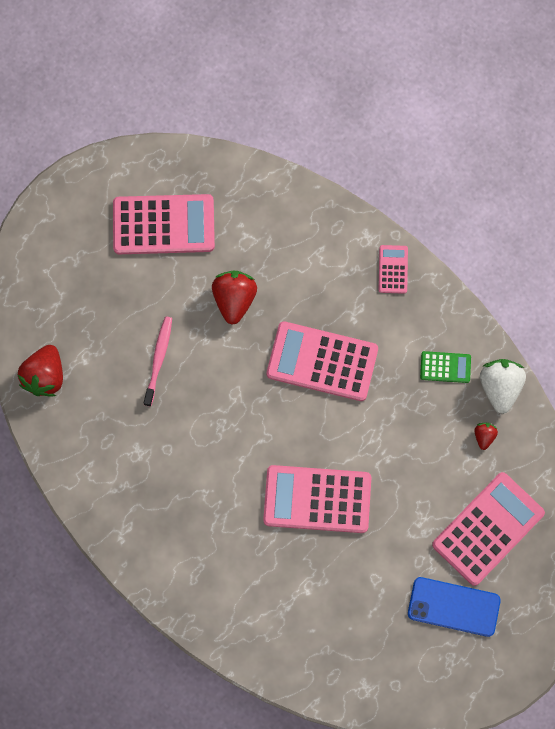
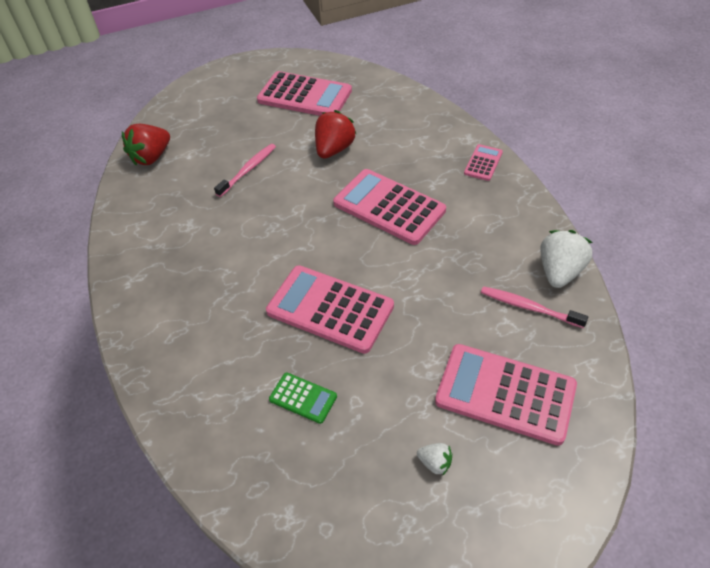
camera: 25 degrees right, 25 degrees down
blue phone [408,577,501,637] -> white strawberry [417,443,452,475]
green calculator [420,351,471,383] -> green calculator moved to [269,373,337,424]
pink calculator [432,472,545,586] -> pink calculator turned 135 degrees counterclockwise [435,344,577,446]
red strawberry [475,423,498,450] -> pink toothbrush [481,286,588,328]

